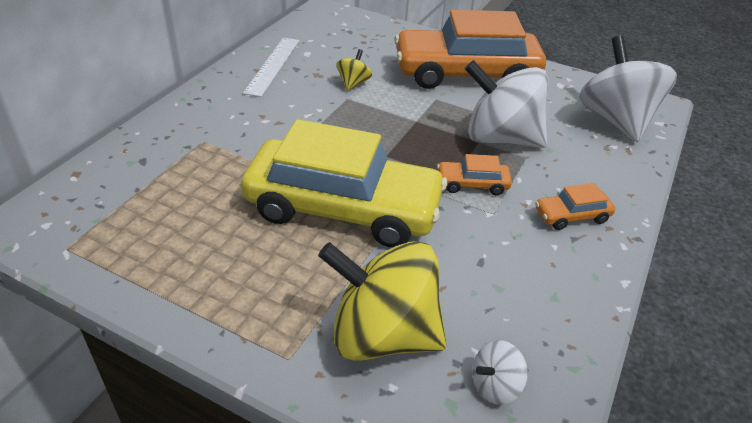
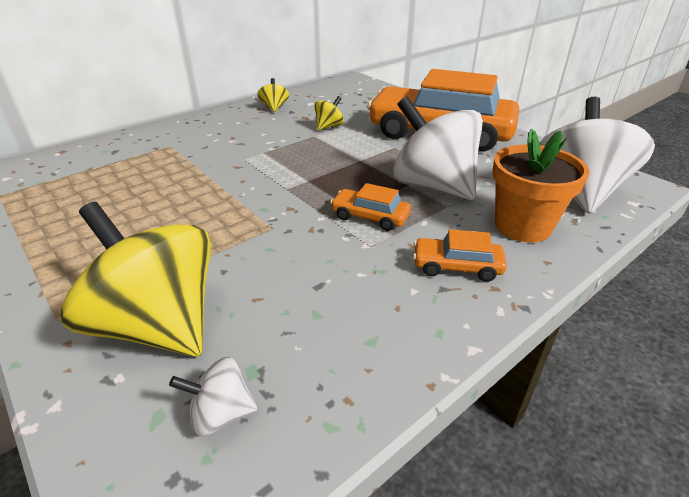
camera: 25 degrees right, 5 degrees down
yellow car [241,119,447,248] -> none
white ruler [243,38,300,97] -> yellow spinning top [258,78,289,112]
none -> orange flower pot [492,129,589,242]

